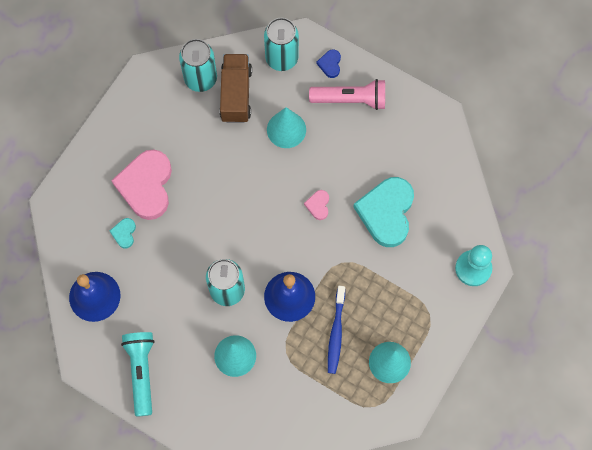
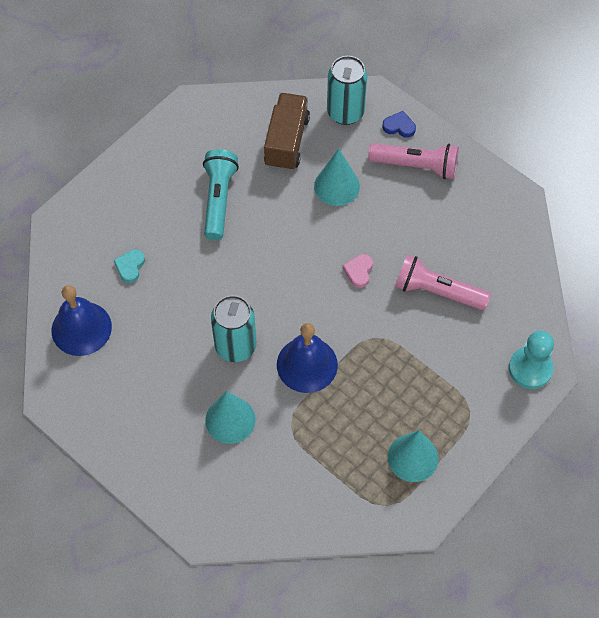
camera: 10 degrees right, 10 degrees down
pink heart [111,149,172,220] -> none
turquoise flashlight [121,332,154,417] -> turquoise flashlight moved to [203,149,239,240]
turquoise can [179,39,217,92] -> none
blue heart [316,49,341,78] -> blue heart turned 90 degrees clockwise [382,111,416,138]
blue toothbrush [328,286,345,374] -> none
turquoise heart [354,177,414,247] -> pink flashlight [395,255,491,310]

